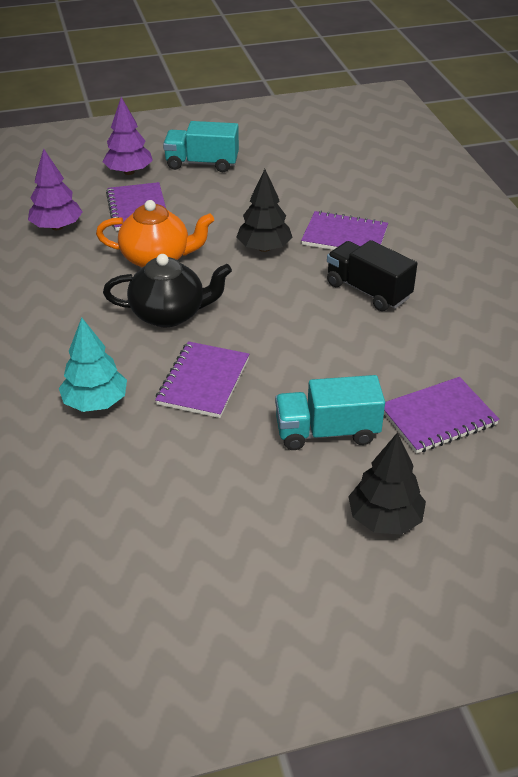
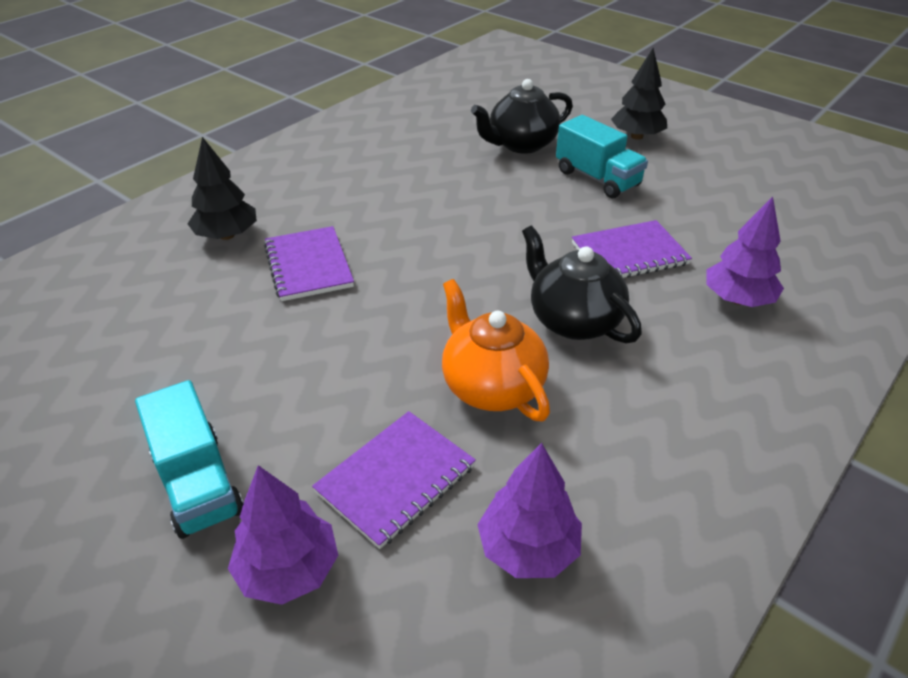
camera: 125 degrees left, 0 degrees up
turquoise tree [59,317,127,412] -> purple tree [706,196,784,307]
black tree [237,169,293,252] -> black tree moved to [188,137,257,240]
black truck [327,240,417,311] -> none
purple notebook [384,377,500,454] -> black teapot [471,79,573,154]

